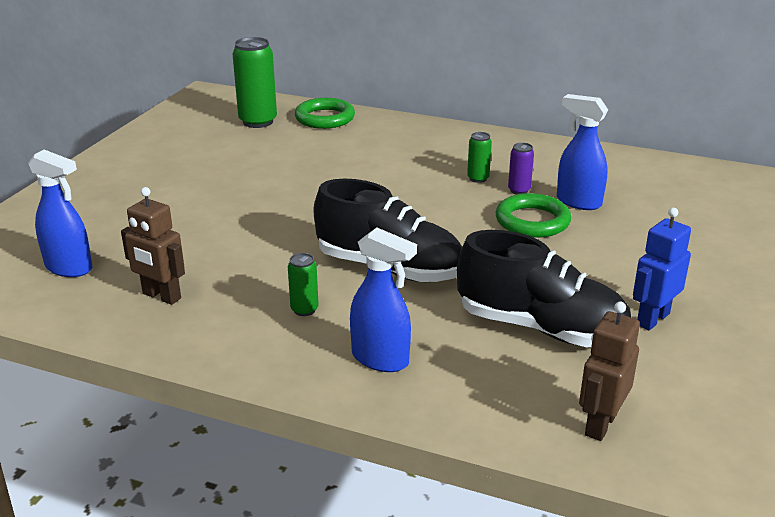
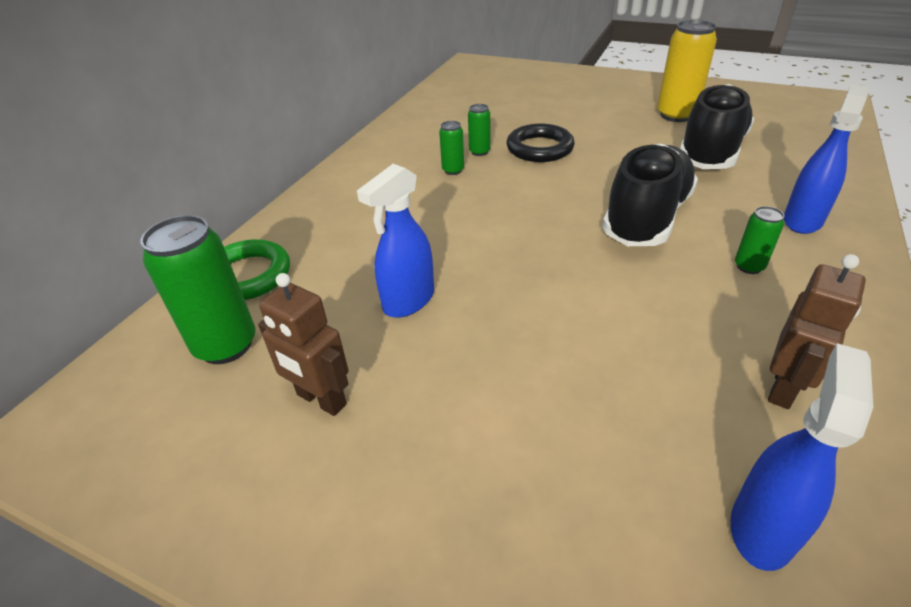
camera: 85 degrees left, 10 degrees up
green ring [496,193,571,238] -> black ring [506,124,575,162]
purple can [508,143,534,194] -> green can [468,104,491,156]
blue spray bottle [557,94,608,210] -> blue spray bottle moved to [357,164,434,318]
brown robot [579,302,640,441] -> brown robot moved to [258,273,349,416]
blue robot [633,208,691,330] -> yellow can [657,20,717,122]

